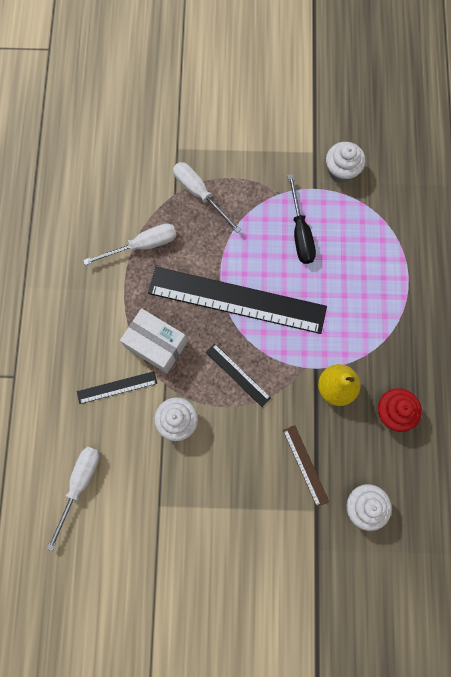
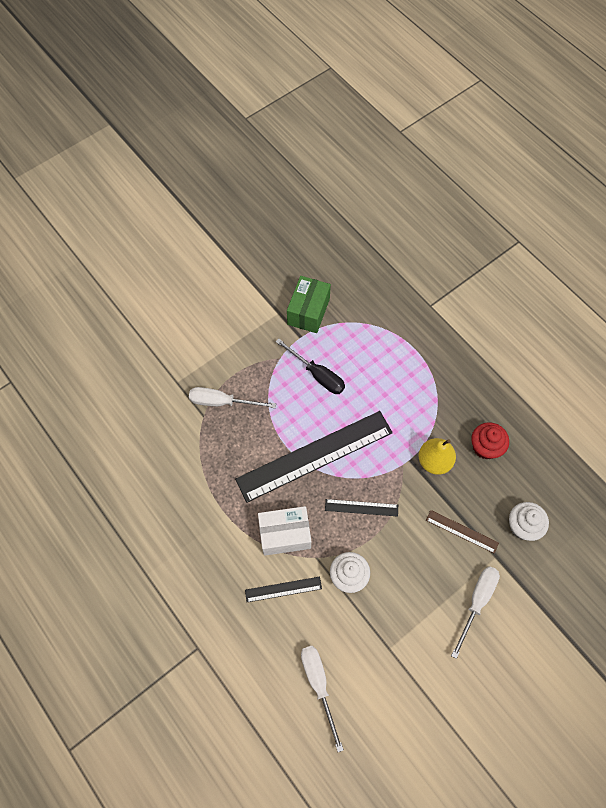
camera: 40 degrees left, 10 degrees down
black ruler [77,371,157,404] -> black ruler turned 45 degrees clockwise [245,577,322,602]
white screwdriver [83,223,177,265] -> white screwdriver moved to [451,566,500,659]
white cupcake [326,142,366,183] -> green box [287,276,331,333]

